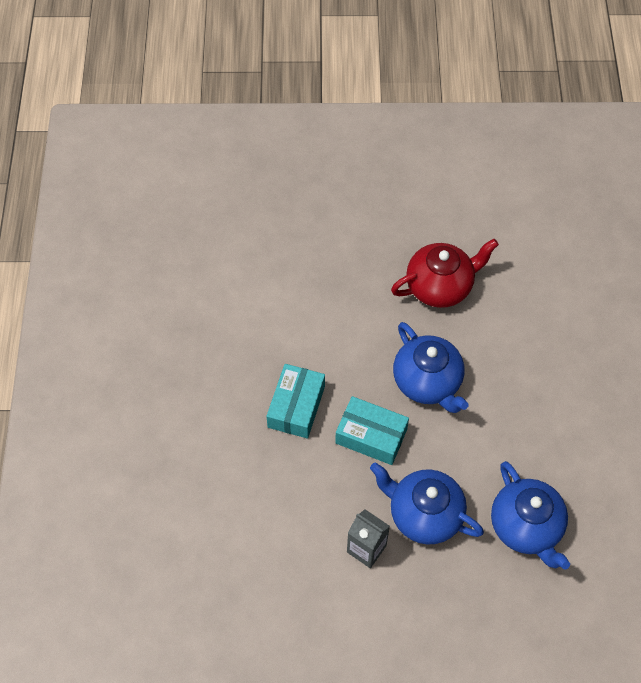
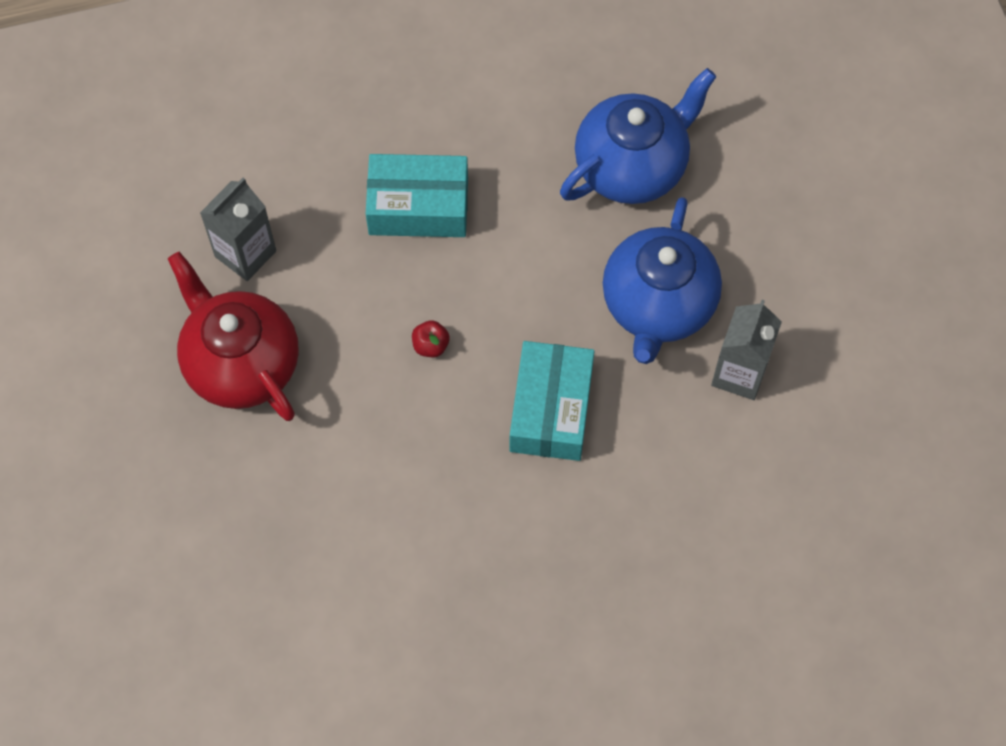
camera: 105 degrees left, 5 degrees up
turquoise box [266,364,325,438] -> turquoise box moved to [366,154,468,237]
blue teapot [393,322,468,413] -> red apple [412,320,450,357]
none -> grey carton [200,178,276,281]

